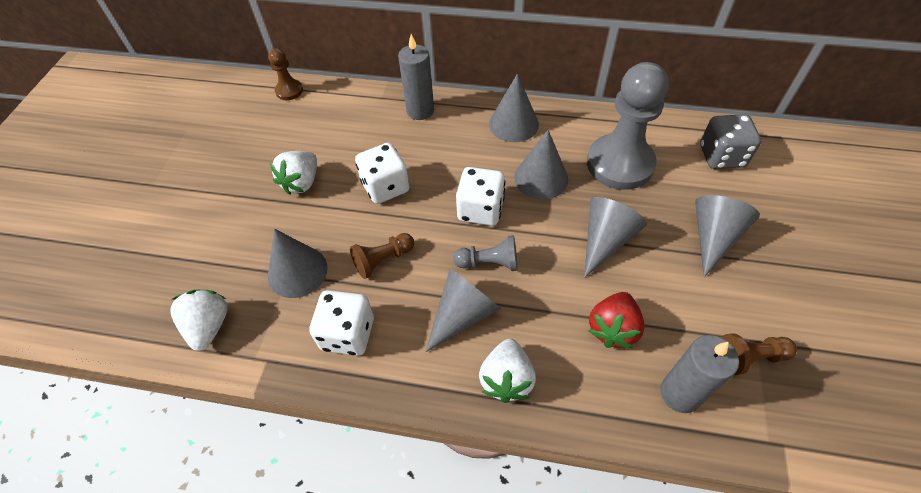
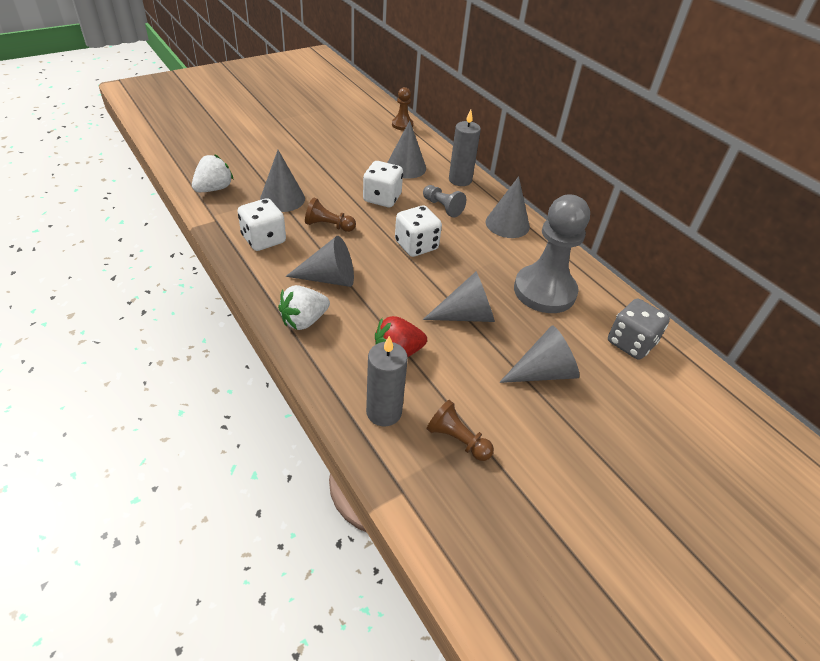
camera: 40 degrees right, 10 degrees down
white strawberry [270,151,317,195] -> none
grey pawn [453,235,517,271] -> grey pawn moved to [423,185,466,217]
grey cone [514,130,568,199] -> grey cone moved to [387,120,426,179]

